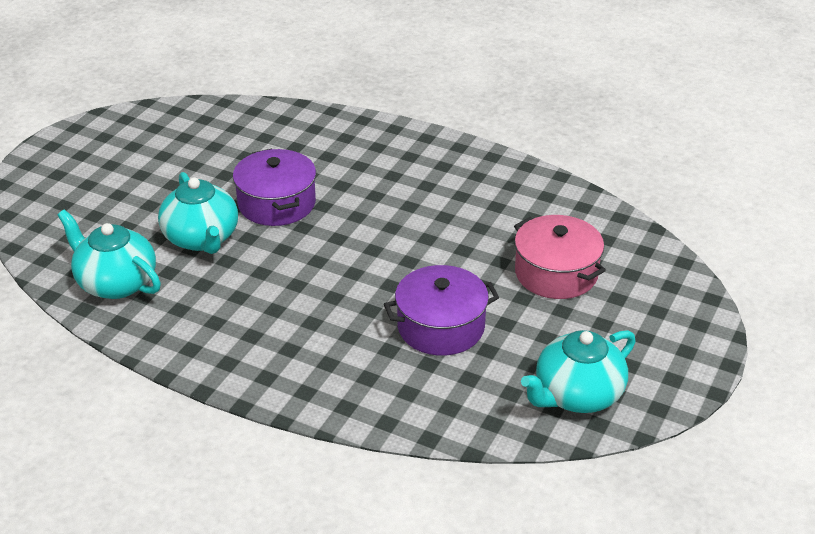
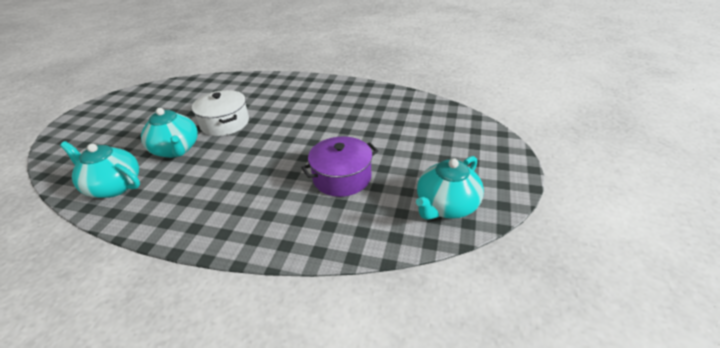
camera: 10 degrees left, 0 degrees up
purple pot [233,149,316,226] -> white pot [192,90,249,136]
pink pot [514,215,606,299] -> none

